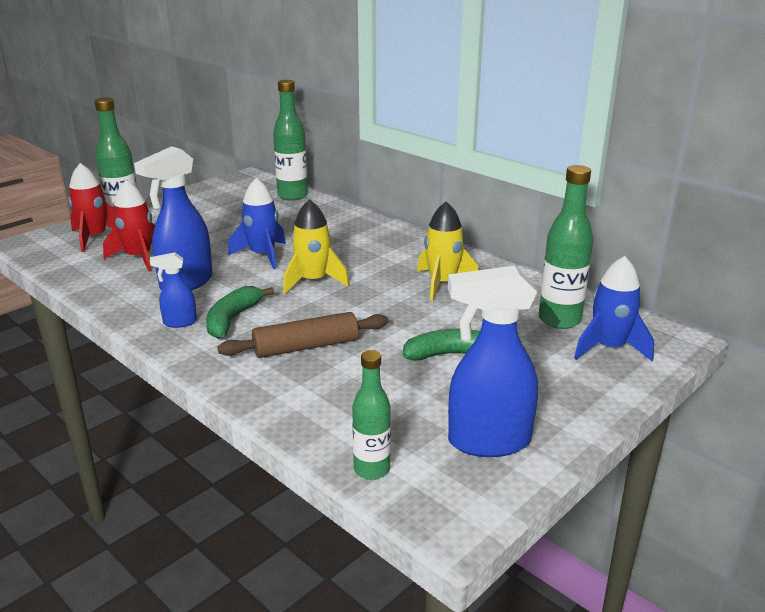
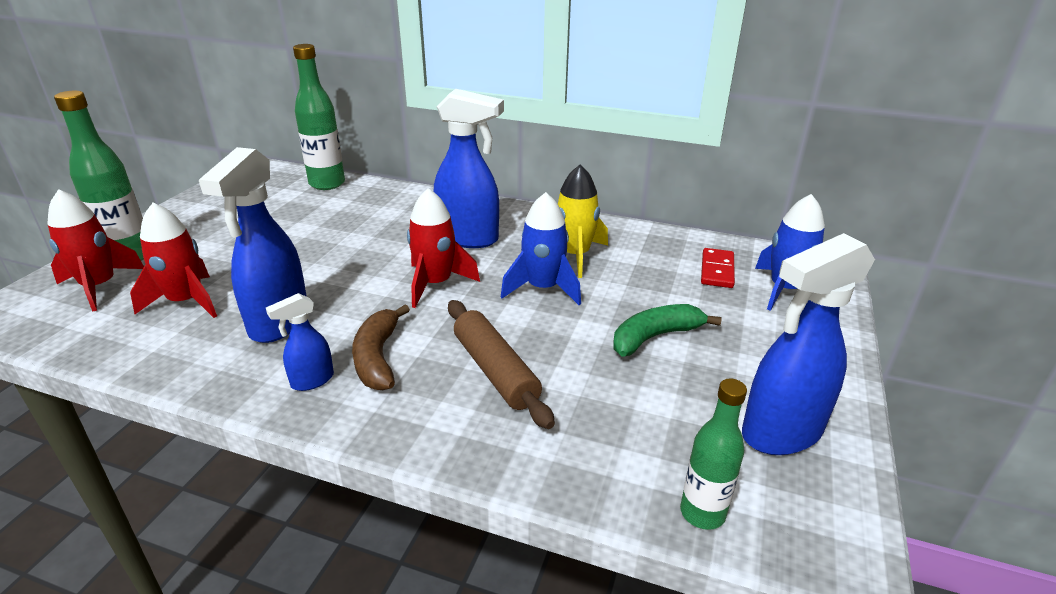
camera: 25 degrees left, 5 degrees up
green banana [206,286,274,339] -> brown banana [352,305,410,390]
brown rolling pin [218,312,389,358] -> brown rolling pin turned 75 degrees counterclockwise [448,300,555,429]
blue rocket [228,178,286,270] -> blue rocket moved to [501,192,581,305]
yellow rocket [283,199,349,294] -> red rocket [407,188,480,308]
green bottle [539,165,593,329] -> red domino [701,248,735,288]
none -> blue spray bottle [434,89,504,248]

